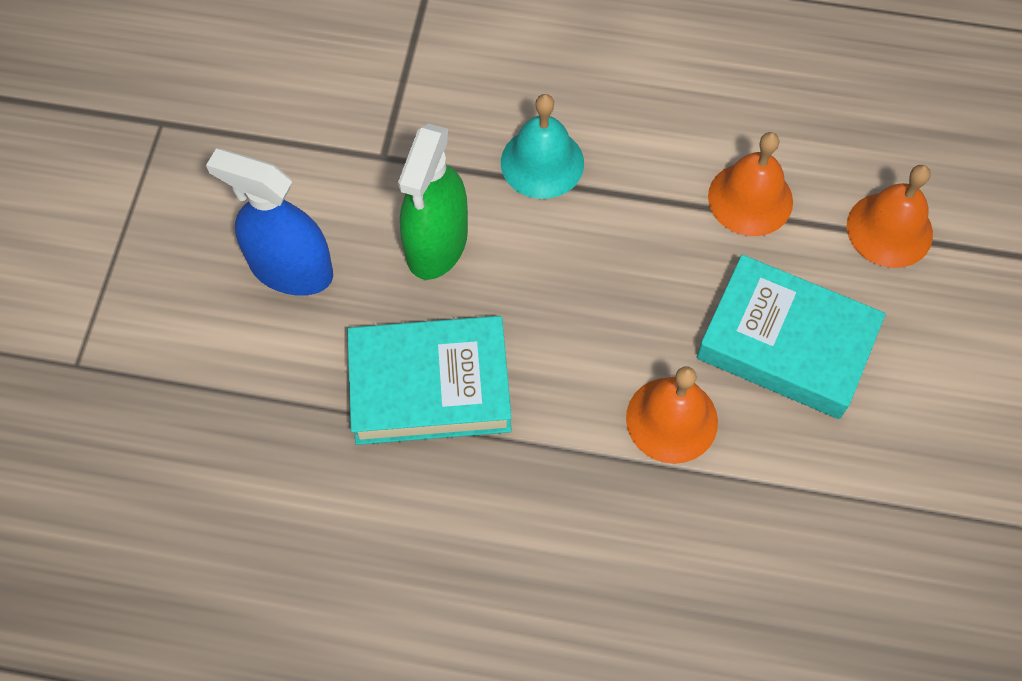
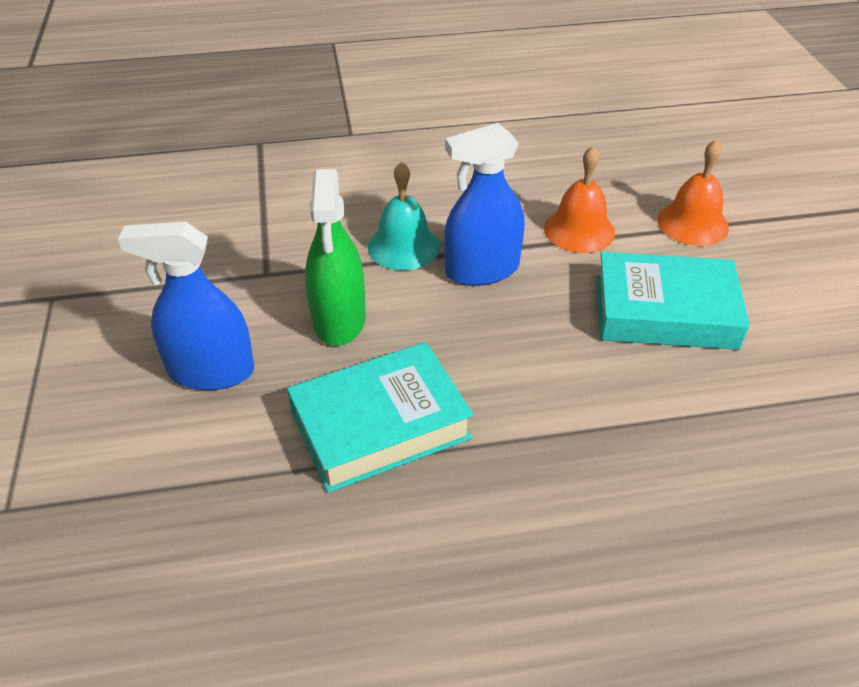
camera: 20 degrees left, 20 degrees down
orange bell [626,367,718,464] -> none
none -> blue spray bottle [444,123,525,286]

